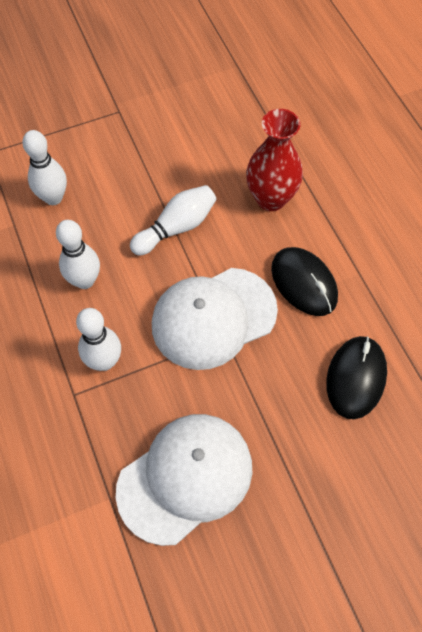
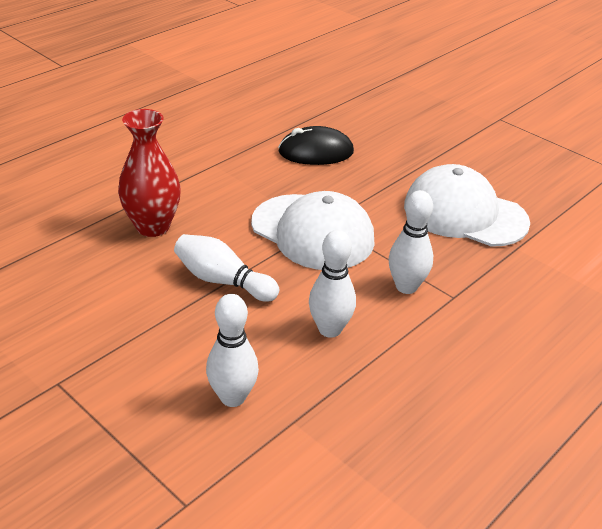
camera: 115 degrees left, 25 degrees down
black mouse [271,247,338,316] -> none

